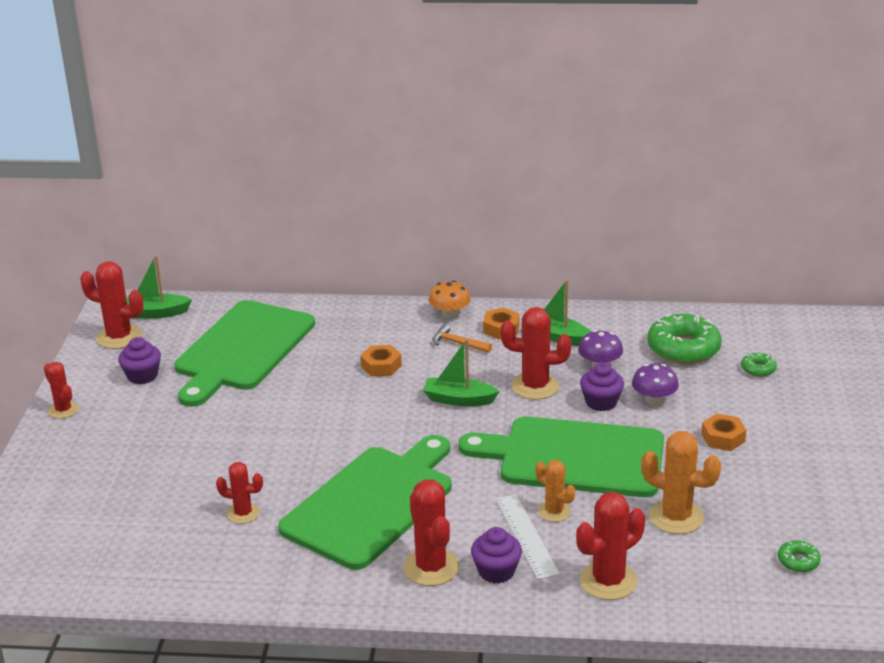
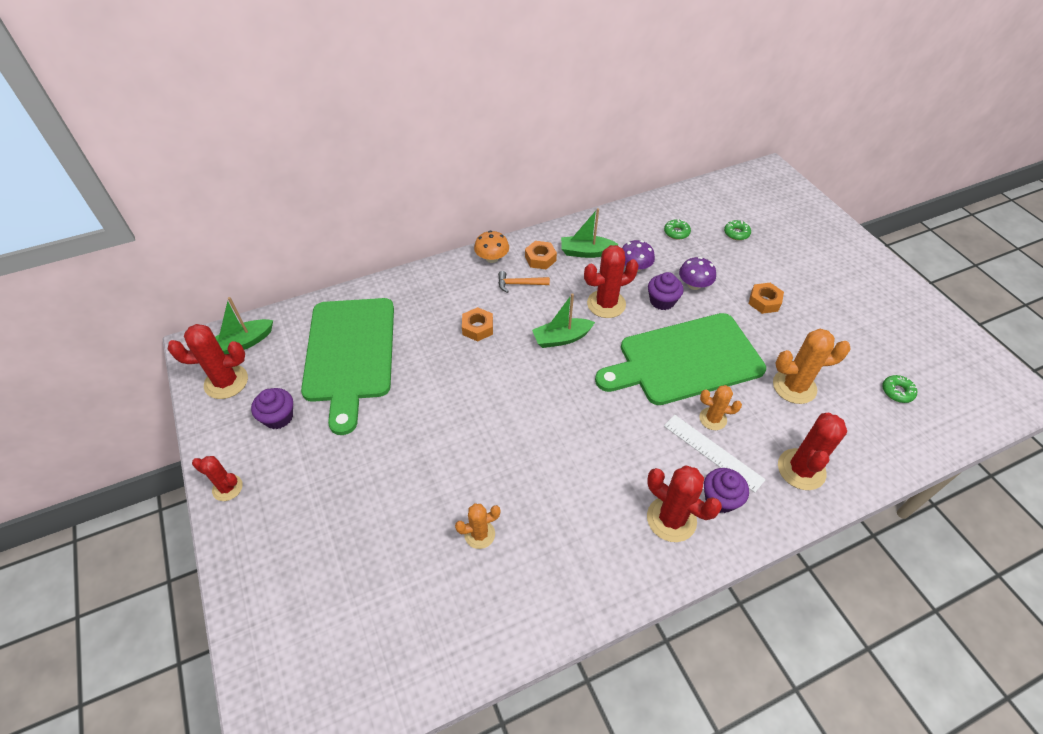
camera: 30 degrees left, 20 degrees up
red cactus [216,462,263,524] -> orange cactus [455,503,501,549]
green cutting board [278,435,452,570] -> none
green donut [647,314,722,364] -> green donut [664,219,691,240], size x0.47

